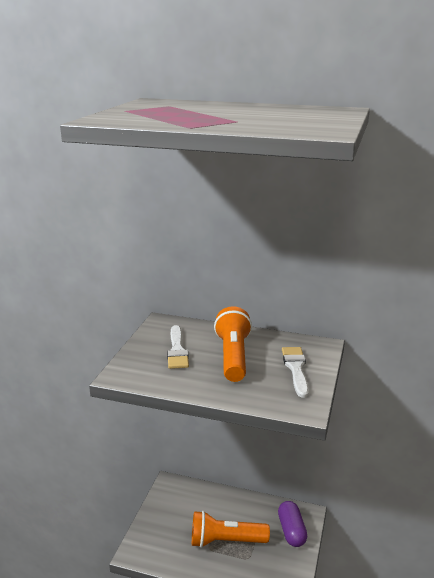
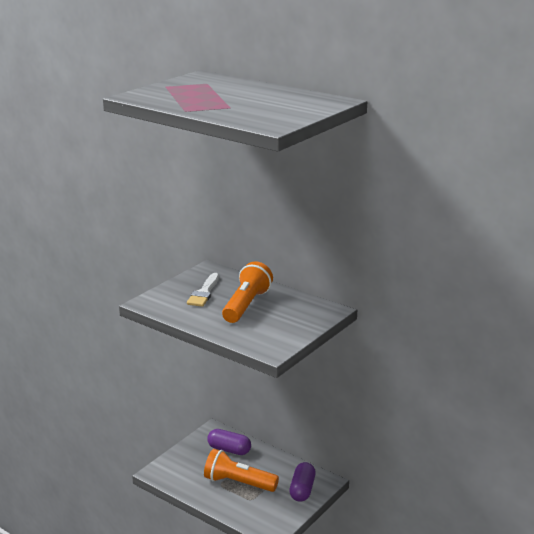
camera: 20 degrees right, 0 degrees up
white brush [282,347,309,398] -> none
none -> purple capsule [207,429,251,455]

